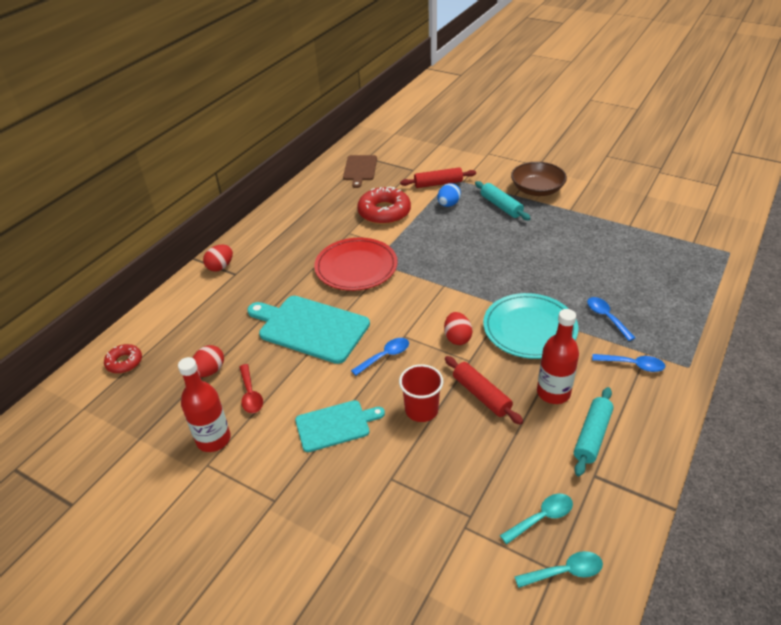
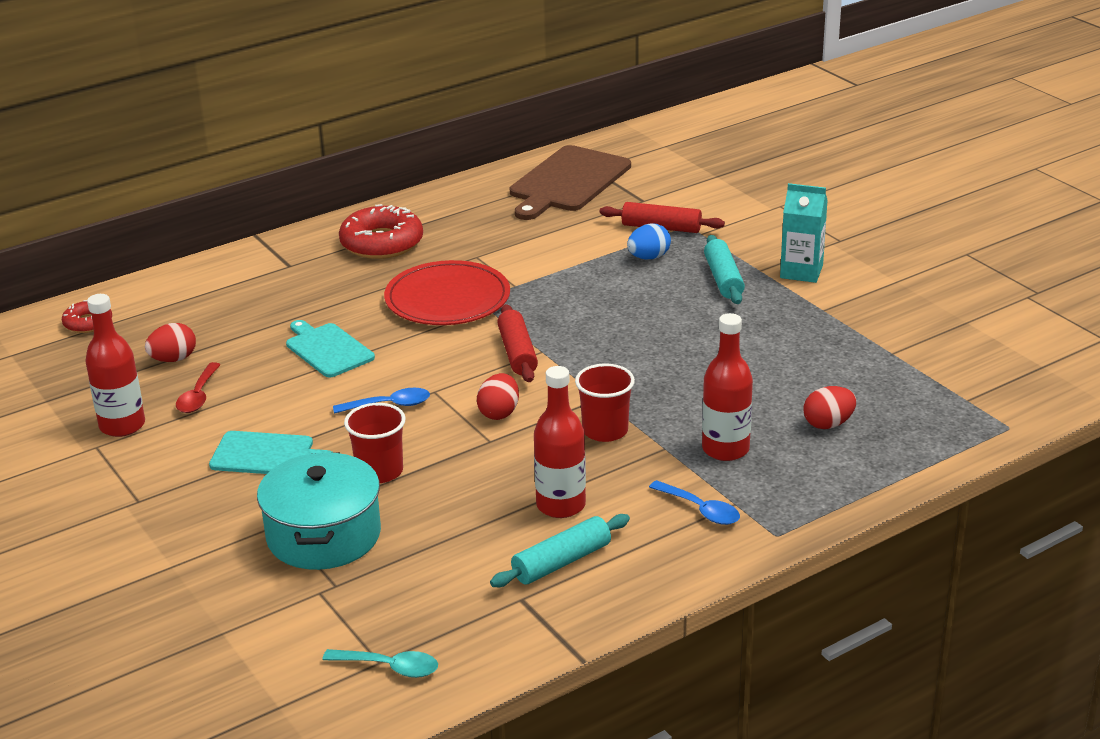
camera: 25 degrees right, 10 degrees down
red egg [203,245,233,272] -> red egg moved to [803,386,856,429]
turquoise cutting board [247,296,370,364] -> turquoise cutting board [286,320,375,378], size x0.61
brown cutting board [343,155,377,188] -> brown cutting board [510,145,631,220], size x1.65
red donut [357,186,411,225] -> red donut moved to [339,204,423,259]
red rolling pin [445,356,523,425] -> red rolling pin moved to [497,304,538,382]
turquoise plate [483,293,578,359] -> red cup [575,364,635,442]
turquoise spoon [500,493,573,544] -> none
brown bowl [511,162,567,196] -> turquoise carton [780,183,828,283]
blue spoon [587,297,635,341] -> red bottle [702,313,753,461]
none -> turquoise pot [257,452,381,570]

